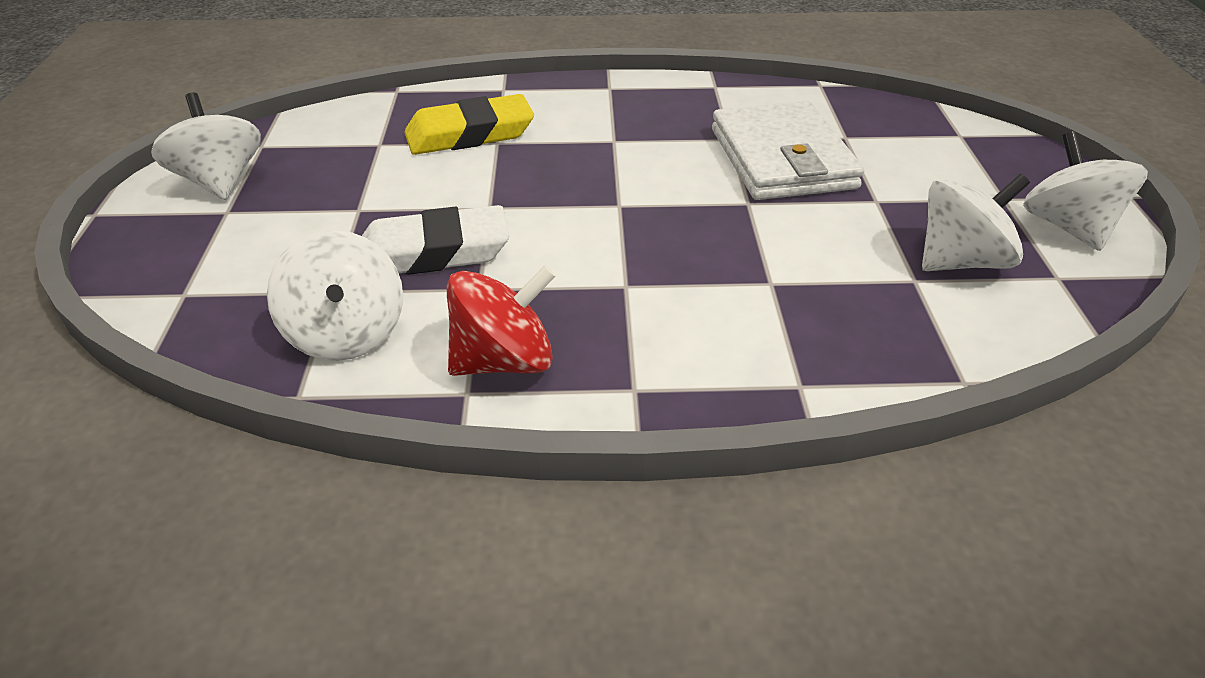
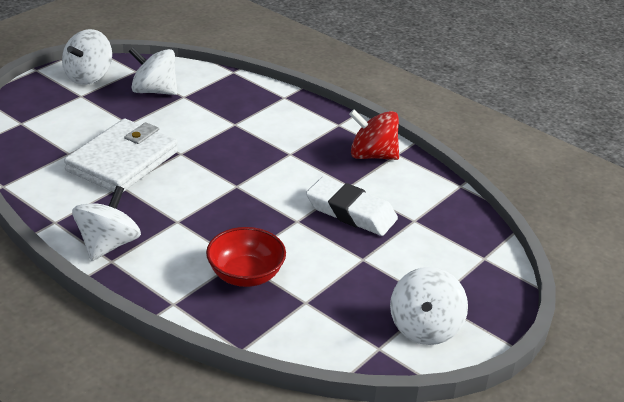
camera: 140 degrees left, 5 degrees down
white spinning top [267,230,403,361] -> white spinning top moved to [72,186,141,261]
yellow eraser [404,94,534,155] -> red bowl [206,227,286,287]

